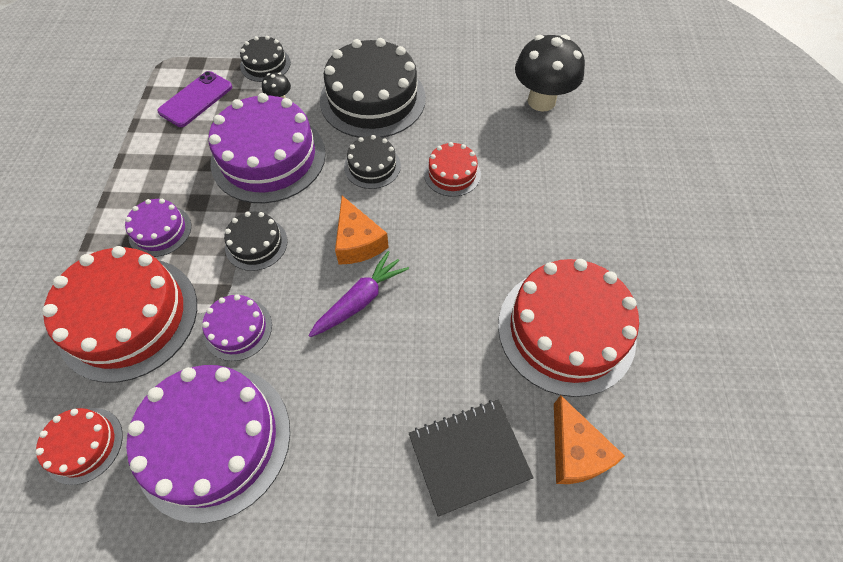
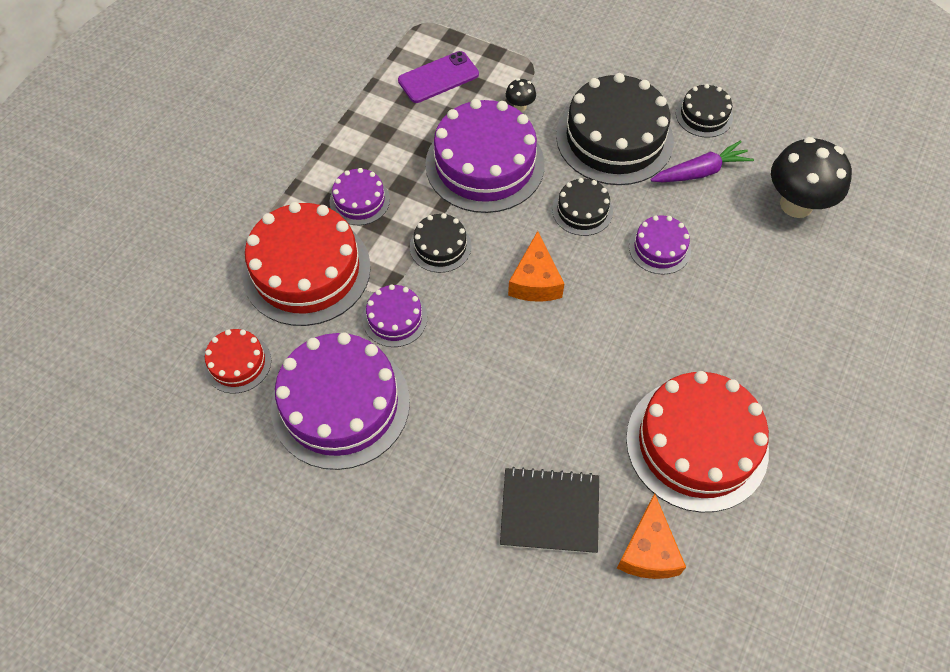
camera: 25 degrees right, 0 degrees up
black cake [240,36,291,82] -> black cake moved to [676,84,733,138]
purple carrot [308,251,409,337] -> purple carrot moved to [651,140,754,182]
red cake [424,142,481,197] -> purple cake [629,215,691,275]

